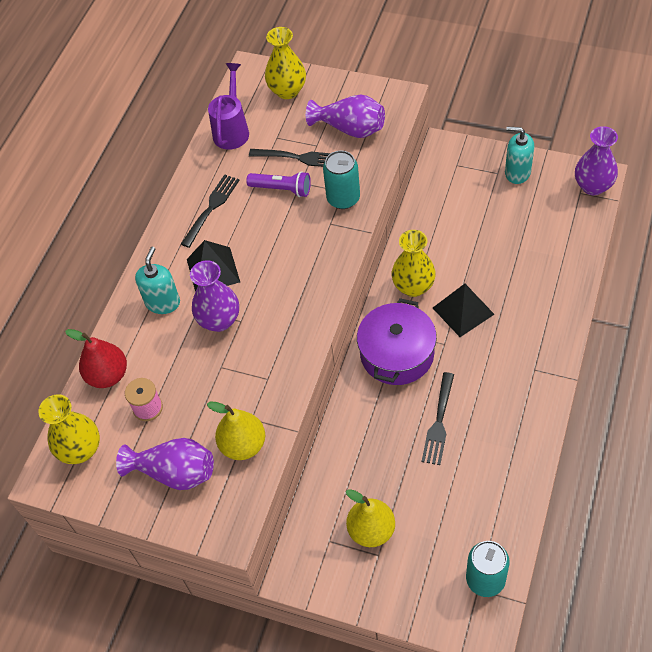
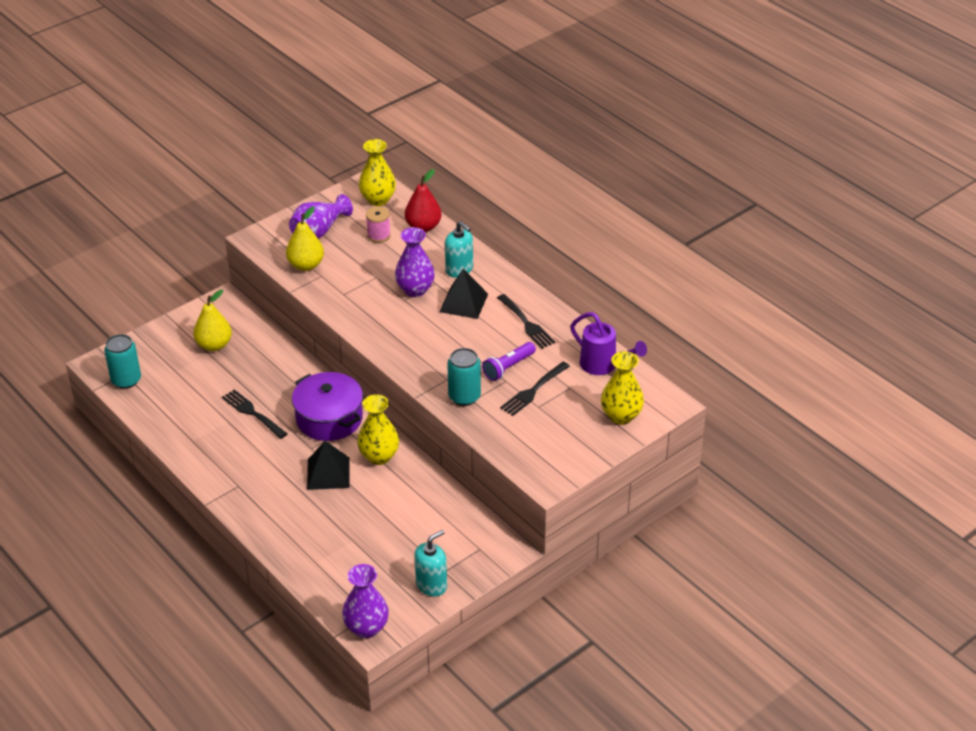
camera: 115 degrees right, 15 degrees down
purple vase [306,94,385,138] -> none

